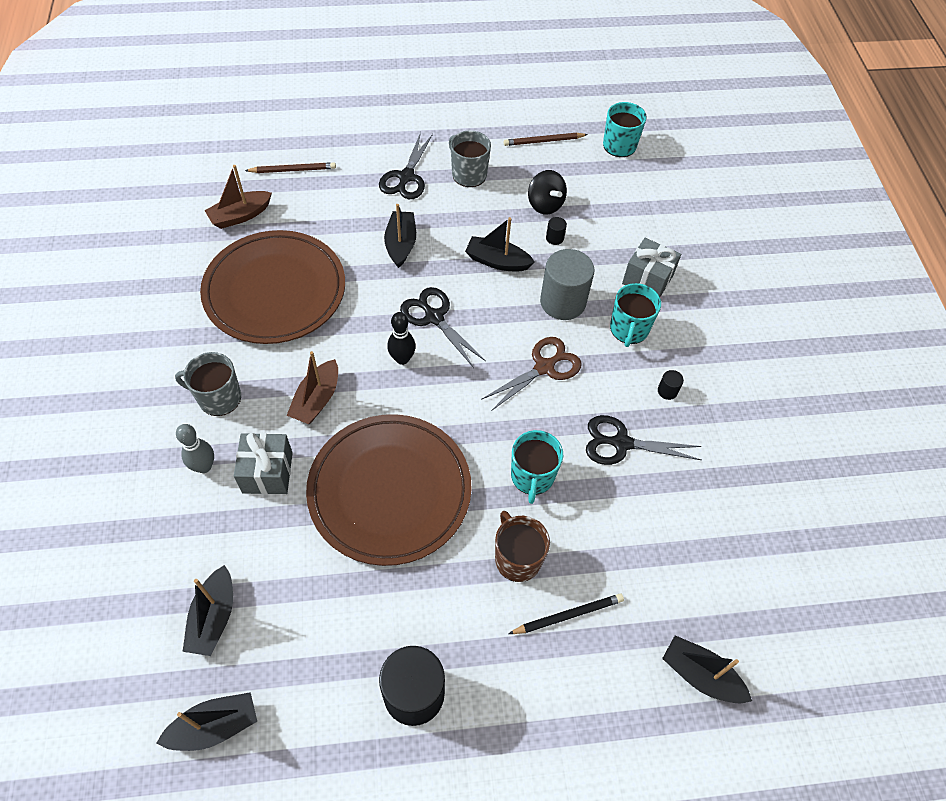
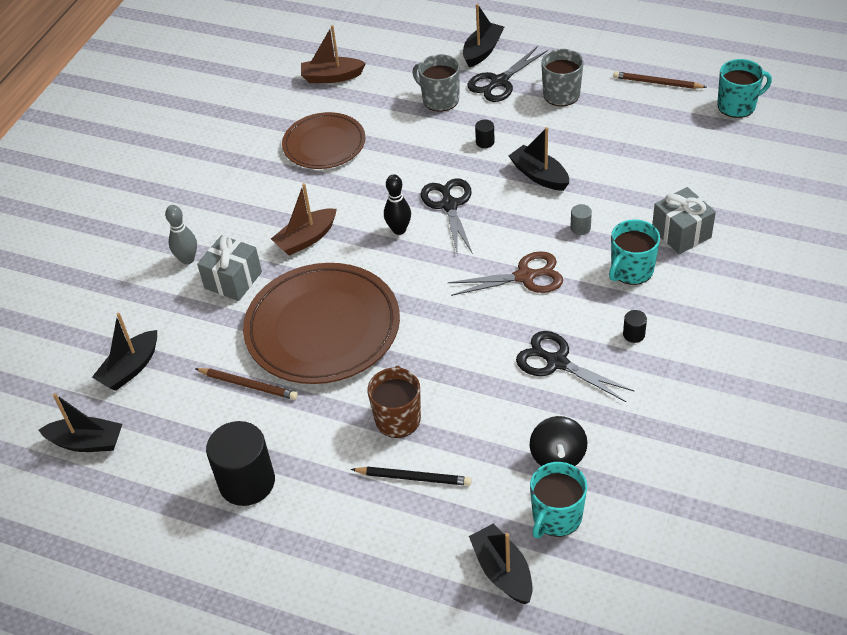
camera: 35 degrees right, 10 degrees down
grey mug [175,352,241,416] -> grey mug moved to [412,54,460,112]
brown plate [200,230,345,344] -> brown plate [282,112,365,169], size x0.61
brown pencil [245,162,336,173] -> brown pencil moved to [195,368,298,400]
black boat [384,204,416,268] -> black boat moved to [463,4,504,67]
turquoise mug [511,430,563,504] -> turquoise mug moved to [530,462,587,538]
black spinning top [528,170,567,214] -> black spinning top moved to [530,416,587,466]
grey cylinder [540,249,595,320] -> grey cylinder [570,204,592,235], size x0.41
black cylinder [546,217,567,245] -> black cylinder moved to [475,119,495,148]

